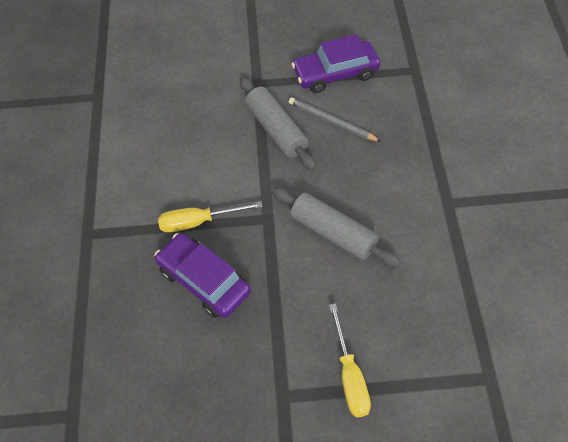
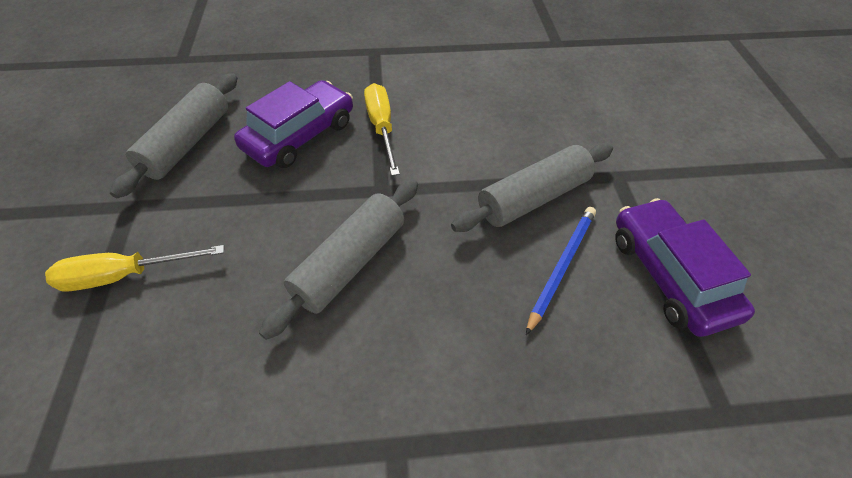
camera: 85 degrees right, 5 degrees down
grey pencil [289,98,381,142] -> blue pencil [526,207,596,335]
none -> grey rolling pin [110,73,237,198]

